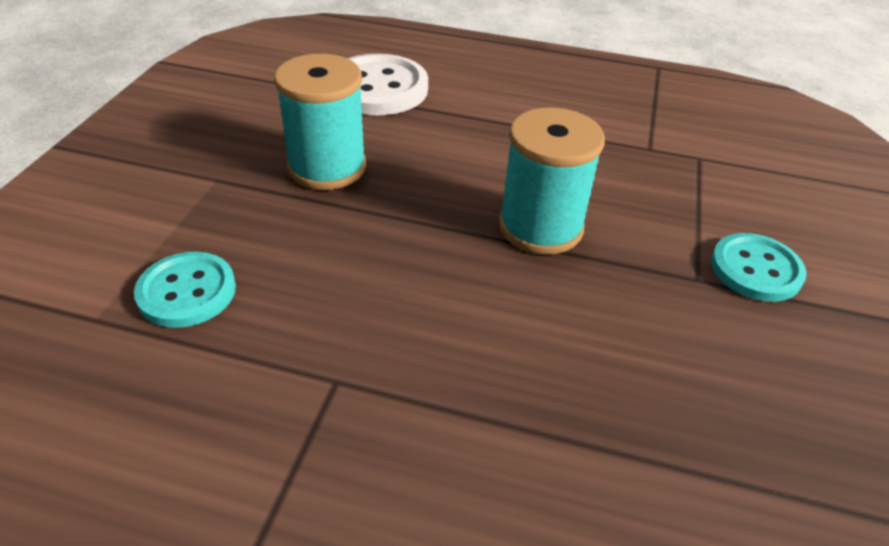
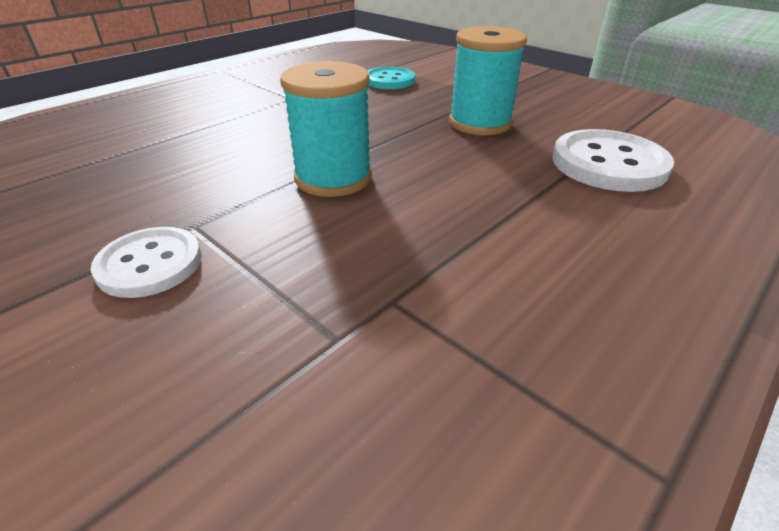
camera: 120 degrees right, 5 degrees down
turquoise button [711,233,807,302] -> white button [91,227,202,298]

